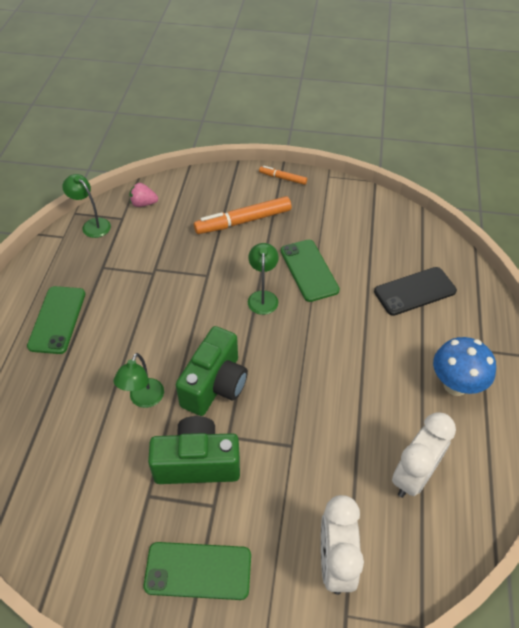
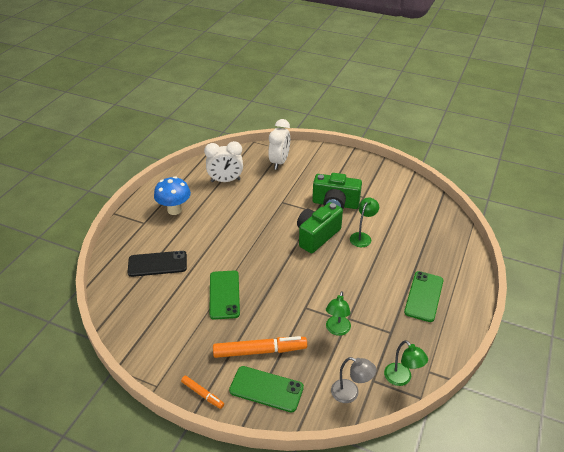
camera: 165 degrees left, 10 degrees down
pink strawberry [130,183,158,207] -> grey lamp [331,357,376,403]
green phone [144,542,251,600] -> green phone moved to [229,366,304,412]
green lamp [248,243,279,315] -> green lamp moved to [326,291,351,336]
white clock [392,412,456,498] -> white clock turned 150 degrees counterclockwise [204,141,243,182]

